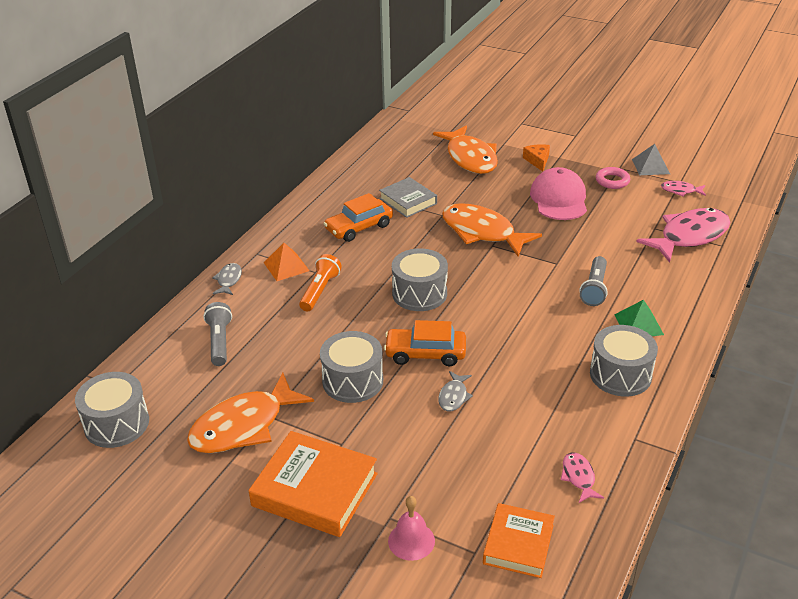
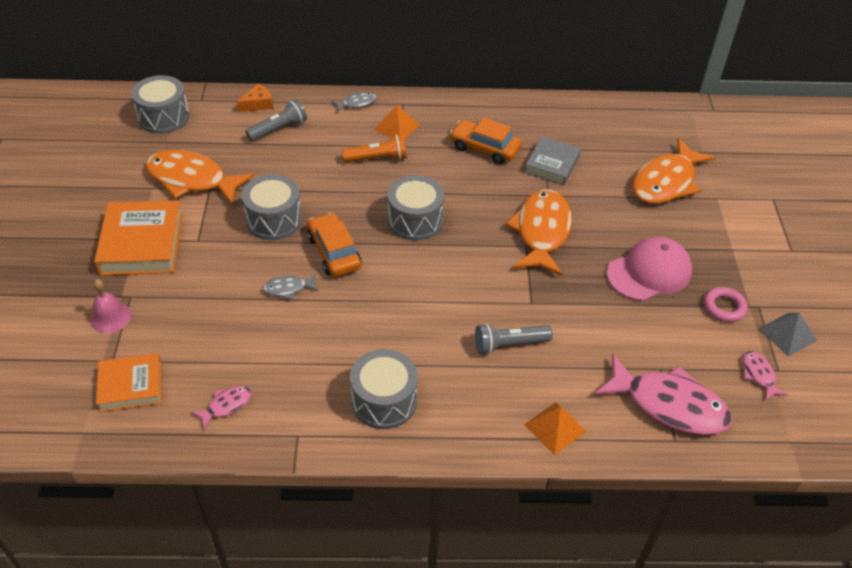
camera: 60 degrees right, 10 degrees up
orange cheese [523,144,550,172] -> orange cheese moved to [237,84,273,112]
green pyramid [615,299,664,336] -> none
none -> orange pyramid [524,402,587,455]

